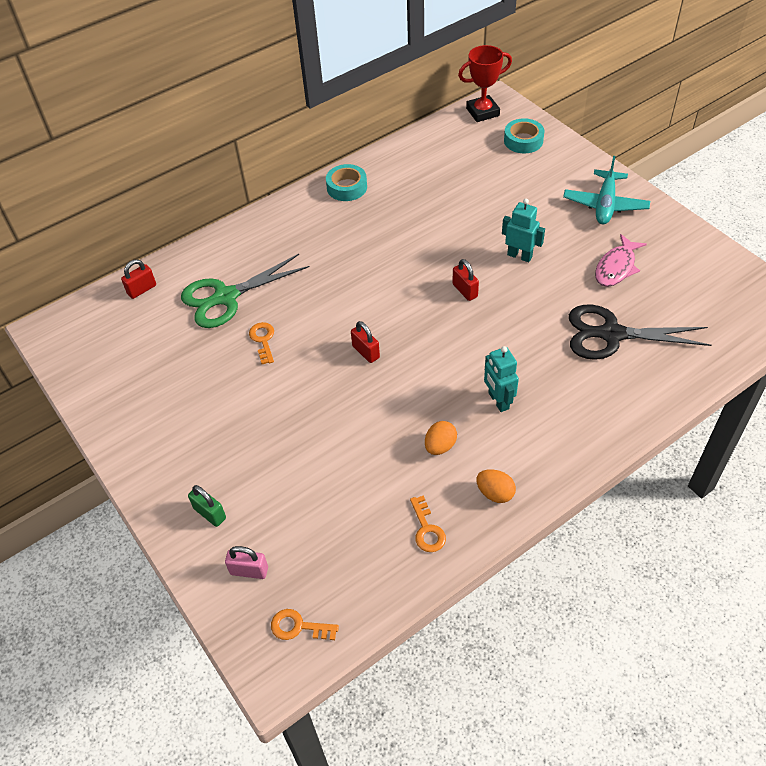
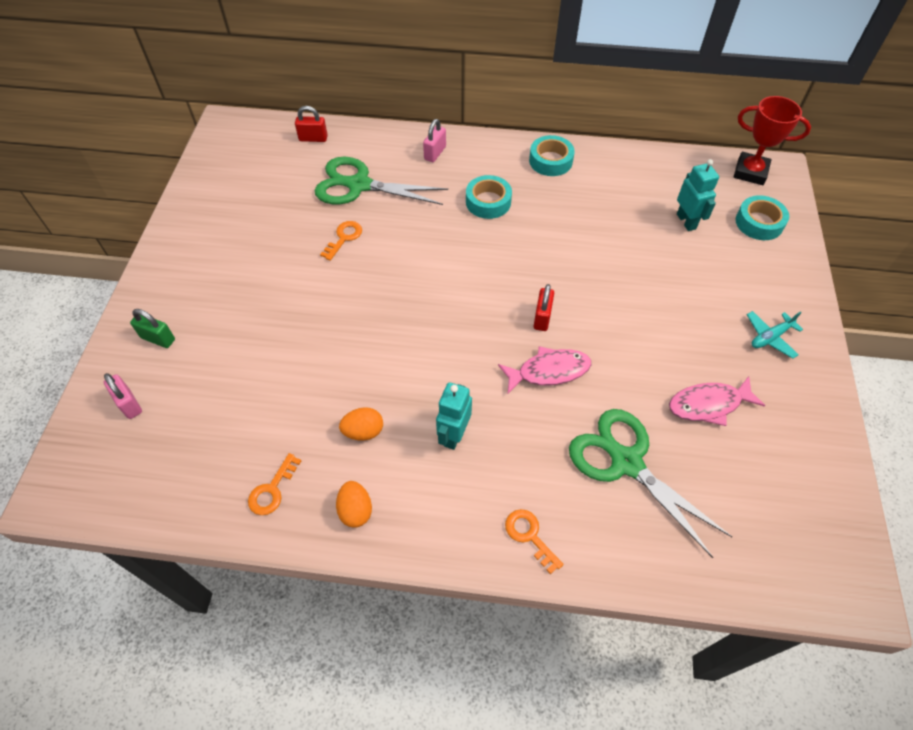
camera: 40 degrees right, 5 degrees up
green padlock [188,485,226,527] -> green padlock turned 60 degrees counterclockwise [130,309,175,348]
orange key [271,609,339,640] -> orange key moved to [505,509,563,574]
red padlock [351,321,380,363] -> none
turquoise robot [502,199,545,262] -> turquoise robot moved to [677,159,719,231]
turquoise plane [563,156,650,224] -> turquoise plane [747,311,803,359], size x0.60
black scissors [569,305,712,360] -> green scissors [569,409,732,558]
none -> pink padlock [423,119,446,162]
none -> turquoise tape [466,175,512,219]
none -> pink fish [498,346,591,394]

